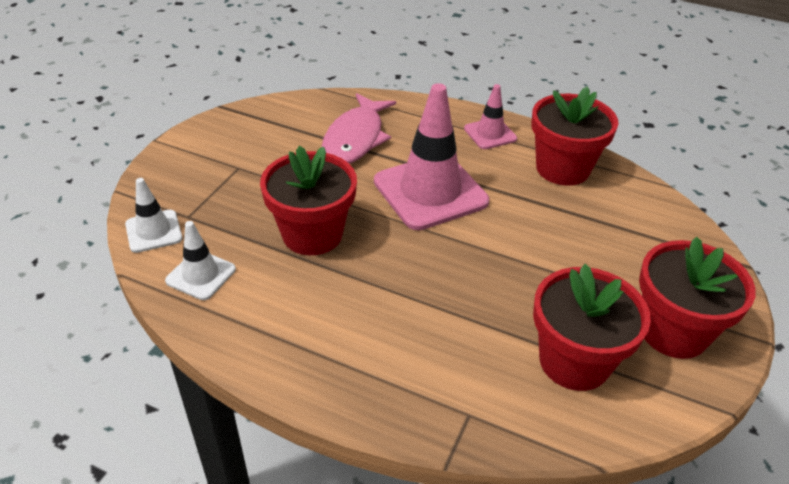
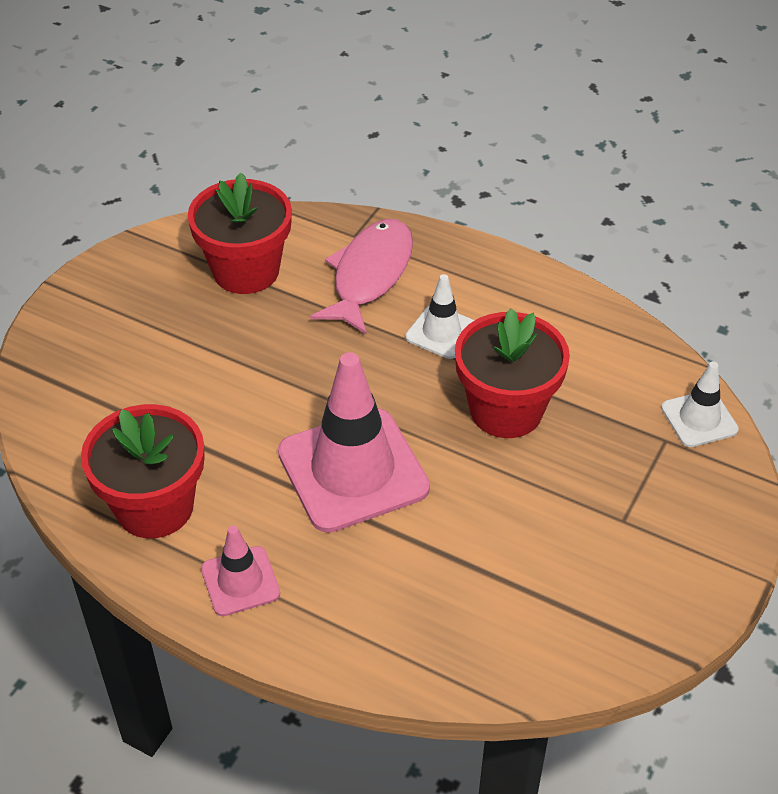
camera: 175 degrees left, 5 degrees up
white traffic cone [165,221,236,300] -> white traffic cone moved to [405,274,475,359]
pink fish [322,93,396,164] -> pink fish moved to [310,219,413,335]
red flower pot [639,236,756,359] -> none

